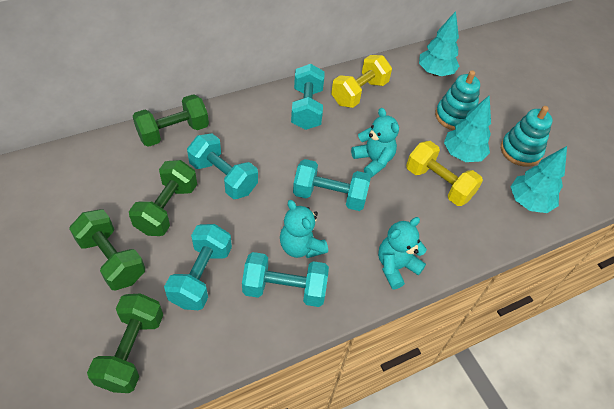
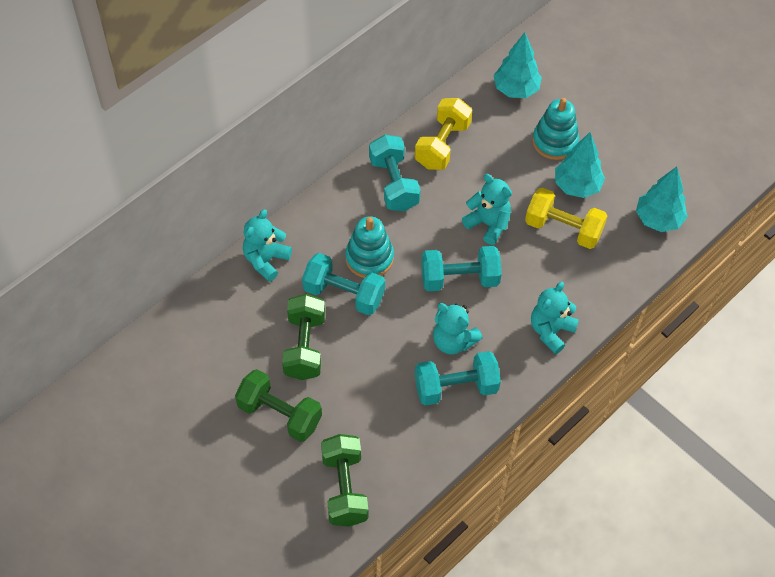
camera: 15 degrees left, 5 degrees up
green dumbbell [133,94,209,147] -> turquoise teddy bear [243,209,292,282]
turquoise dumbbell [164,224,232,310] -> none
turquoise stacking toy [501,106,553,167] -> turquoise stacking toy moved to [345,216,394,278]

